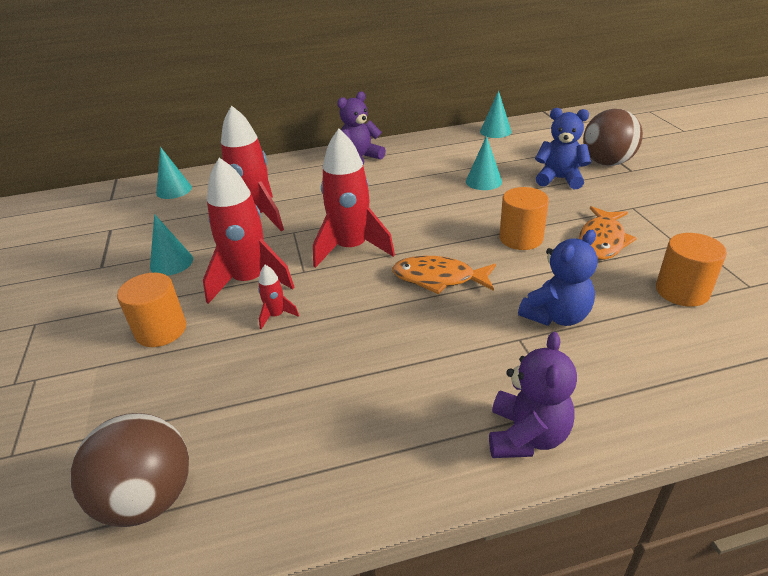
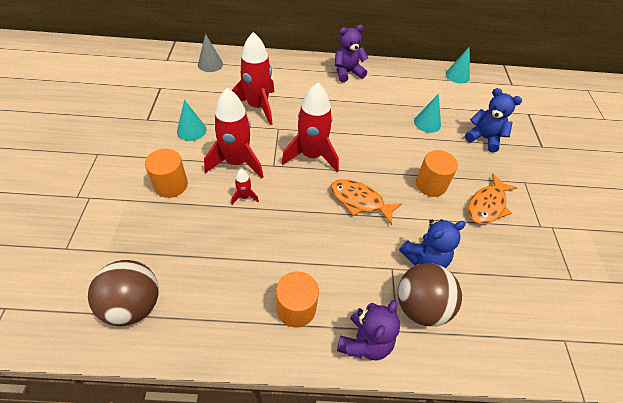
camera: 10 degrees right, 15 degrees up
turquoise cone [156,147,192,199] -> grey cone [198,34,223,72]
brown ball [583,109,643,166] -> brown ball moved to [398,263,462,327]
orange cylinder [656,233,727,307] -> orange cylinder moved to [276,272,319,328]

